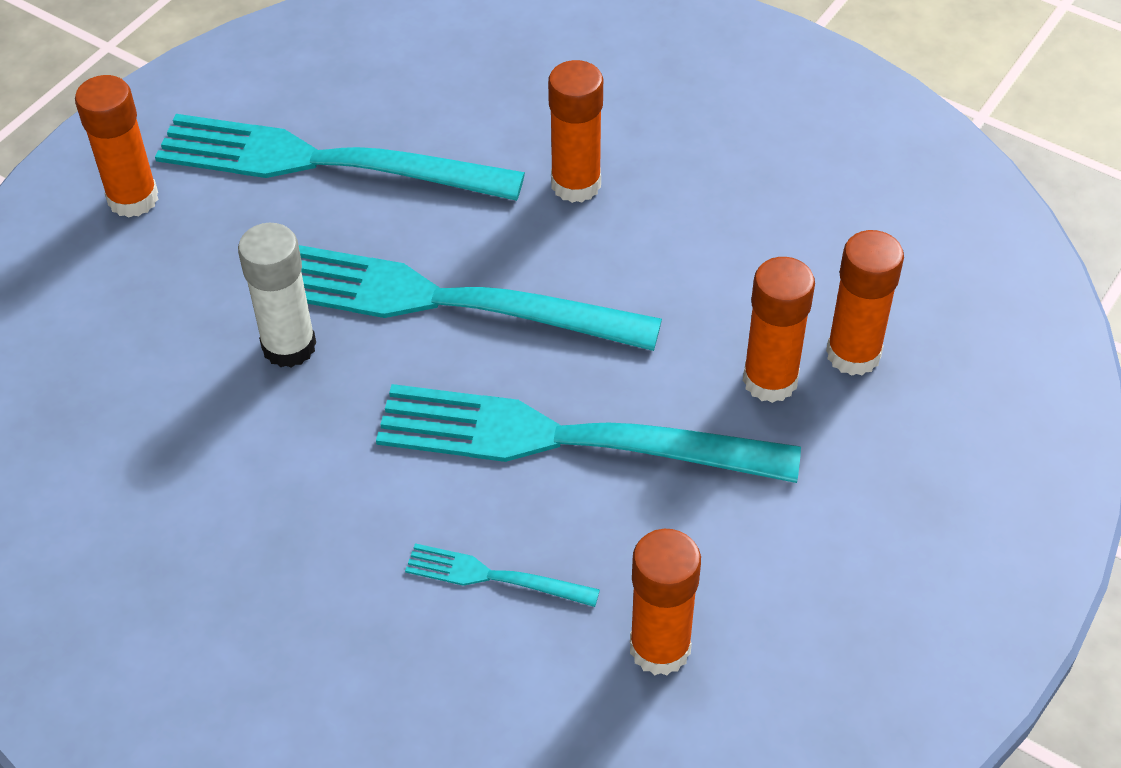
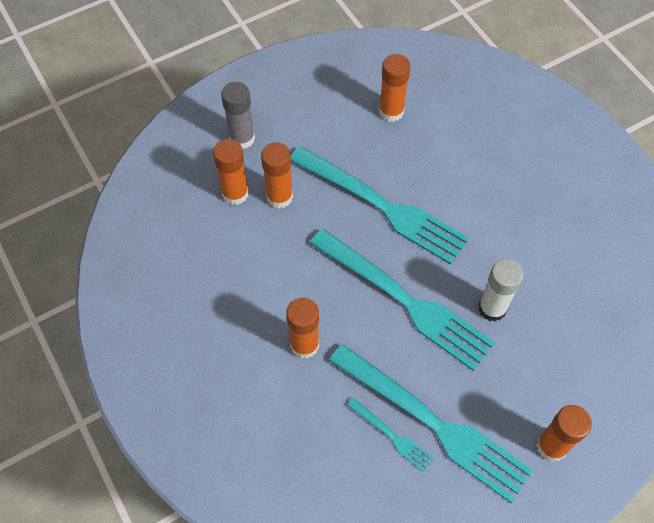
camera: 155 degrees left, 10 degrees up
turquoise fork [405,543,600,607] -> turquoise fork moved to [347,398,434,472]
none -> grey glue stick [221,82,255,149]

